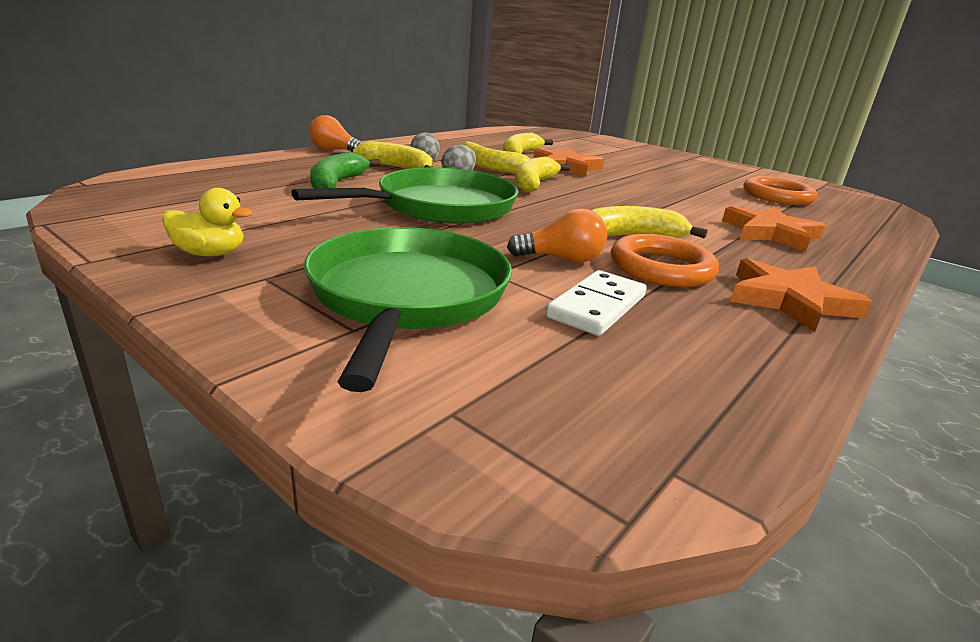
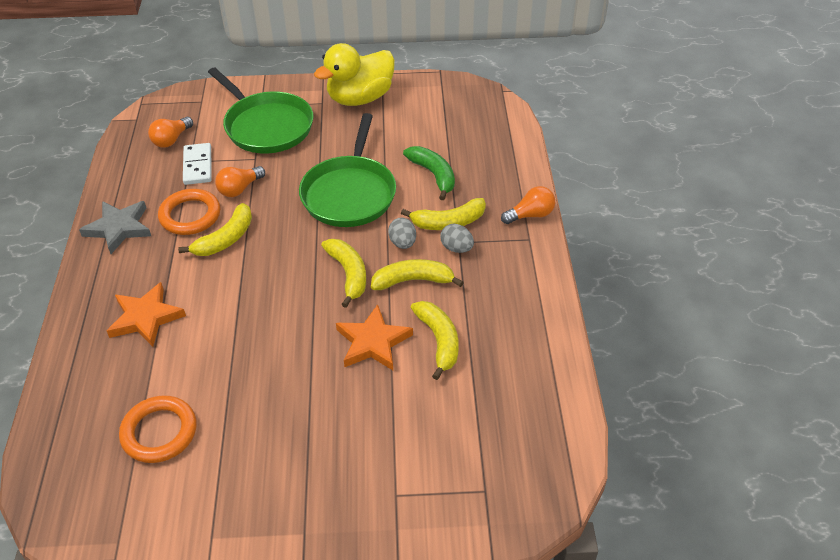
camera: 140 degrees right, 20 degrees up
yellow duck [162,188,253,256] -> yellow duck [314,43,395,106], size x2.13
orange star [730,258,872,332] -> grey star [79,201,151,254]
none -> orange light bulb [148,117,193,148]

